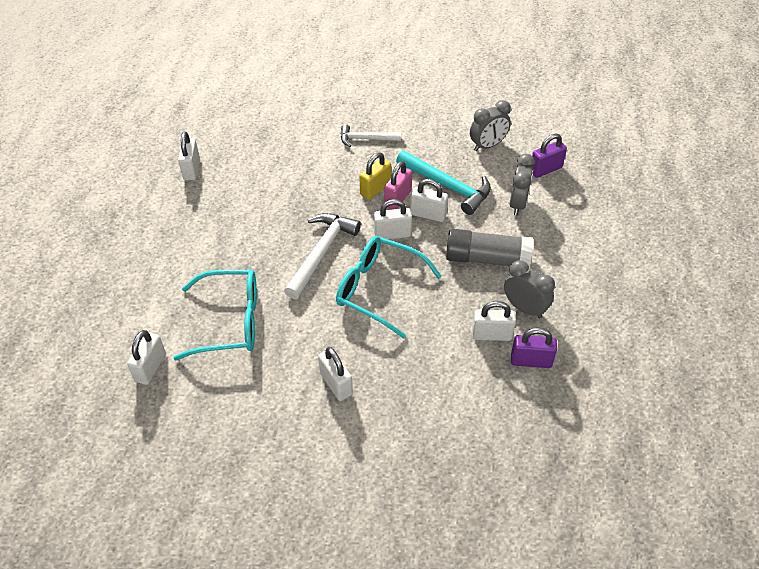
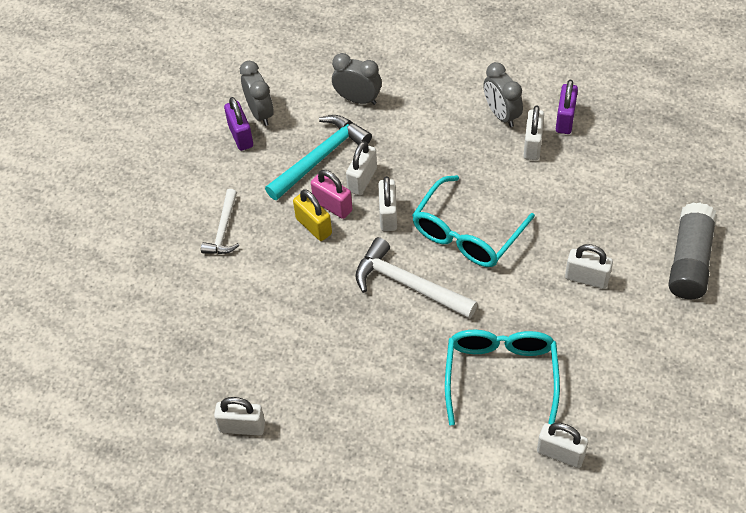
camera: 80 degrees left, 5 degrees up
white padlock [318,347,353,401] -> white padlock turned 45 degrees clockwise [565,244,613,289]
grey glue stick [446,229,533,268] -> grey glue stick moved to [668,202,717,299]
grey clock [504,260,555,318] -> grey clock turned 75 degrees counterclockwise [483,62,523,127]
purple padlock [531,134,567,178] -> purple padlock moved to [224,97,253,151]

